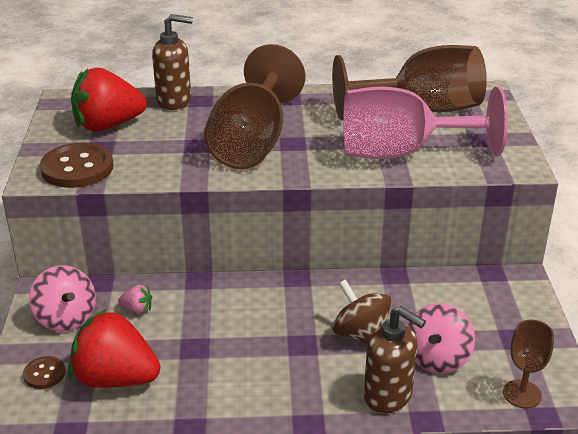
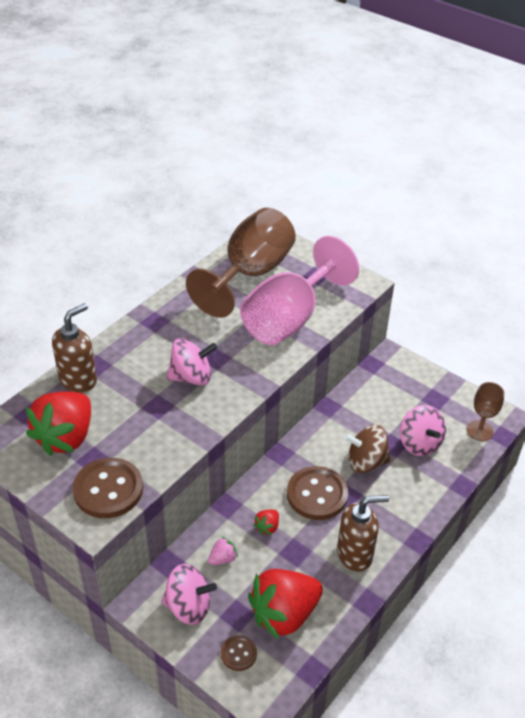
camera: 50 degrees left, 10 degrees up
brown goblet [204,44,305,169] -> pink spinning top [167,338,217,386]
brown soap dispenser [364,306,426,413] -> brown soap dispenser moved to [337,495,389,572]
none -> red strawberry [253,510,279,535]
none -> brown button [287,466,348,520]

